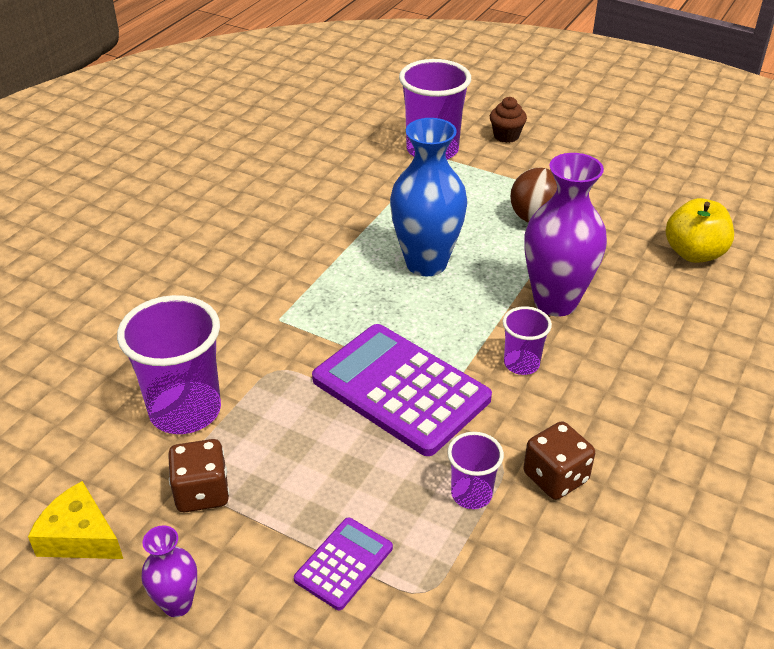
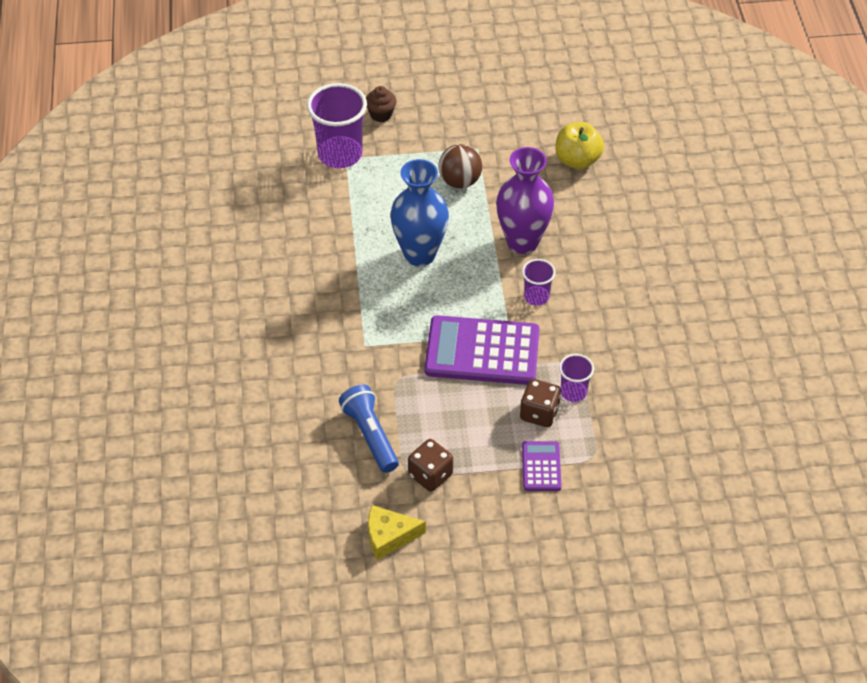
camera: 35 degrees left, 10 degrees up
purple cup [117,295,221,434] -> blue flashlight [339,385,399,473]
purple vase [141,525,197,617] -> none
brown dice [523,421,595,500] -> brown dice moved to [520,379,561,427]

